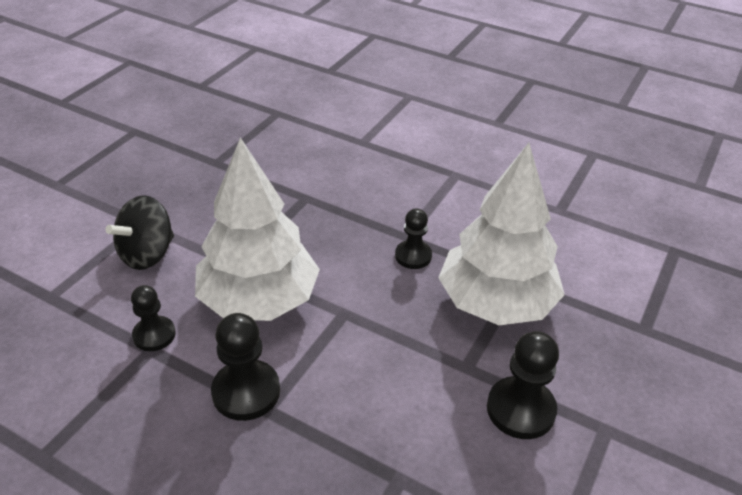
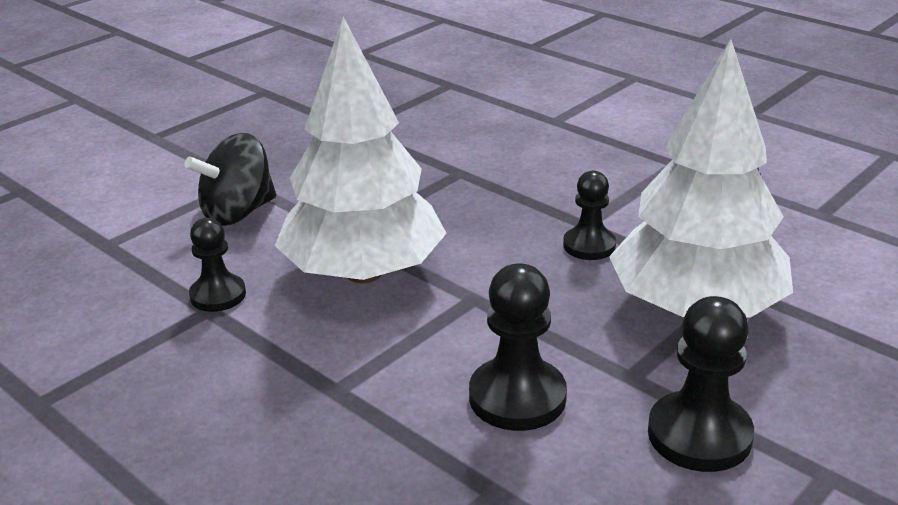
camera: 15 degrees right, 10 degrees down
black pawn [211,313,280,421] -> black pawn moved to [469,263,567,431]

